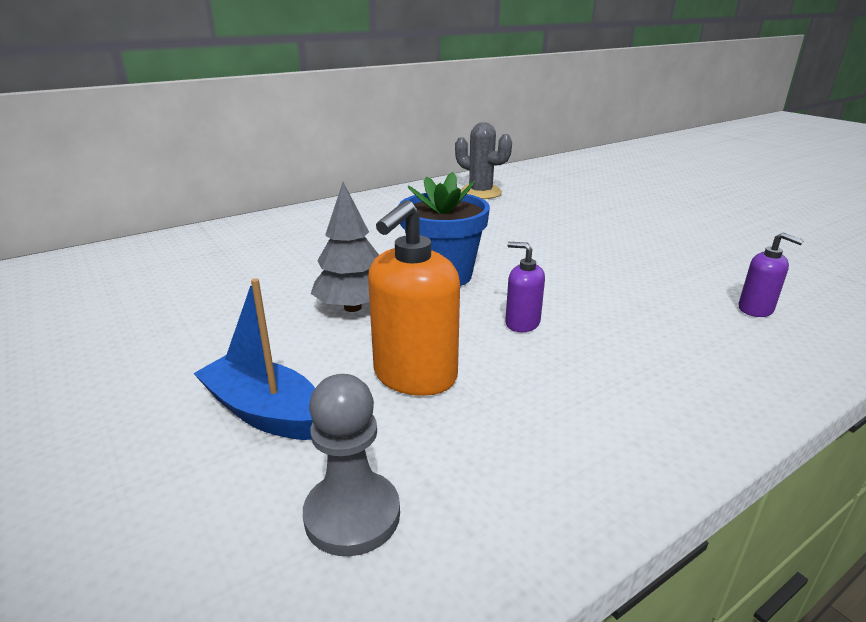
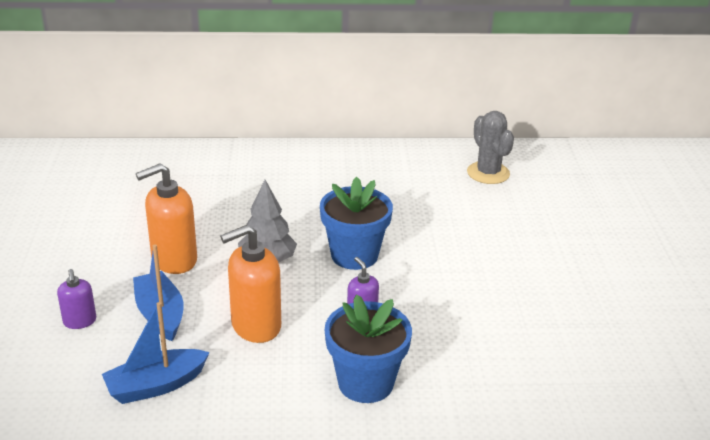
camera: 30 degrees right, 5 degrees up
grey pawn [303,374,400,556] -> blue boat [102,302,210,404]
purple soap dispenser [739,232,804,317] -> purple soap dispenser moved to [57,269,96,329]
none -> orange soap dispenser [136,163,197,274]
none -> blue flower pot [325,295,412,403]

